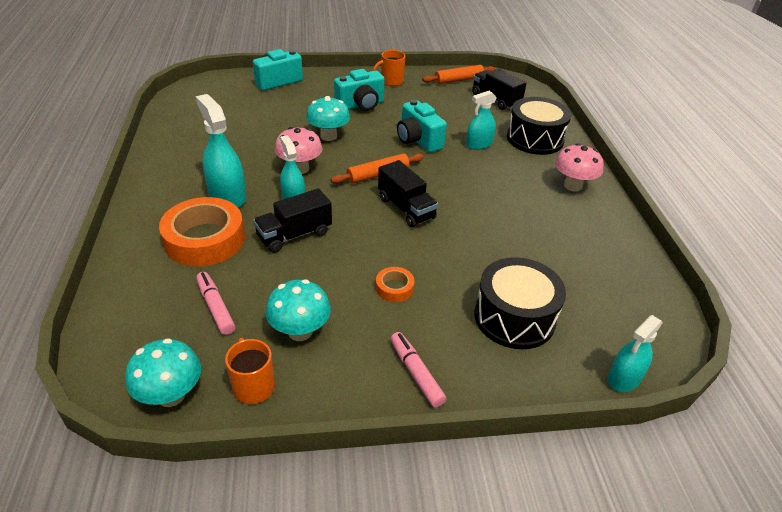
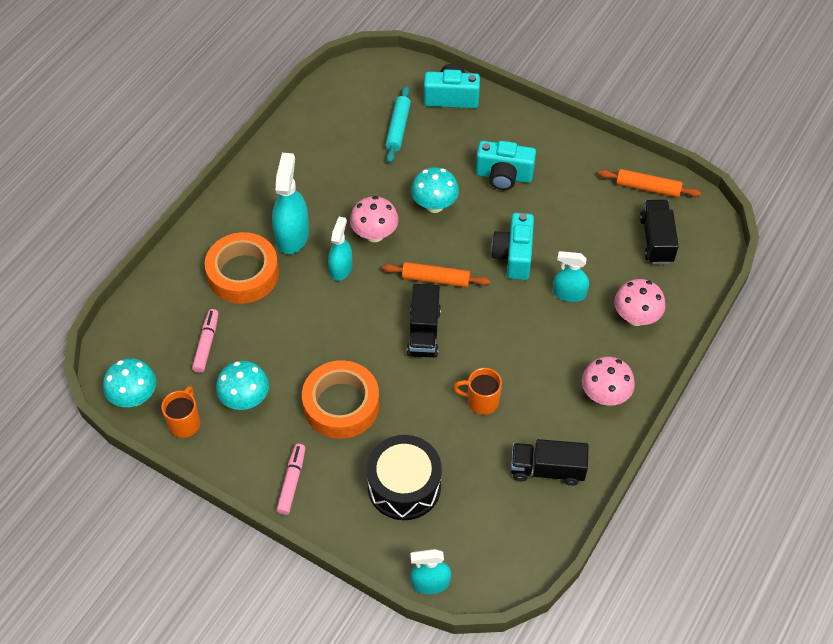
camera: 40 degrees right, 15 degrees up
black truck [253,188,332,253] -> black truck moved to [511,439,589,486]
orange mug [373,50,405,86] -> orange mug moved to [453,368,502,415]
orange tape [376,267,415,302] -> orange tape [302,360,379,439], size x2.19
black drum [507,97,571,155] -> pink mushroom [614,279,665,326]
none -> turquoise rolling pin [385,86,411,163]

